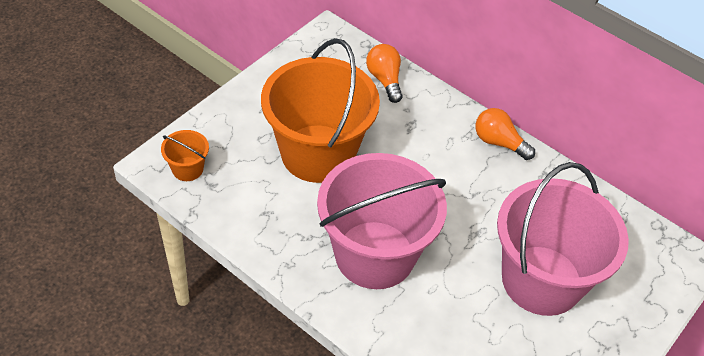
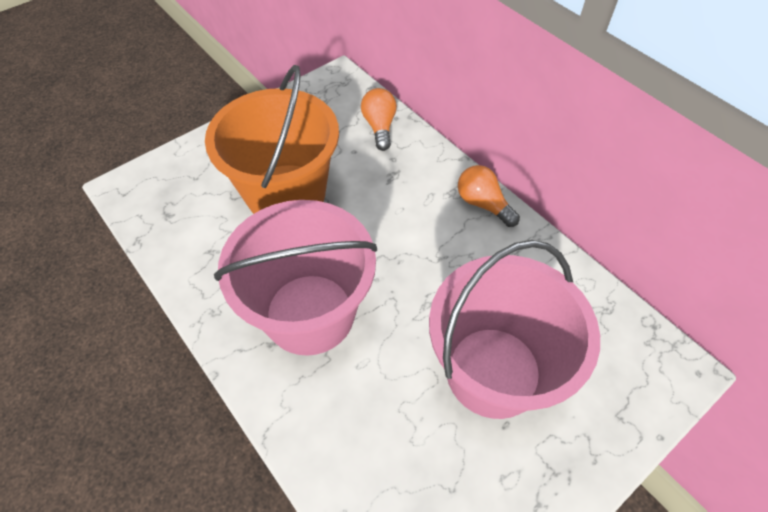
camera: 15 degrees right, 5 degrees up
orange bucket [161,130,209,181] -> none

